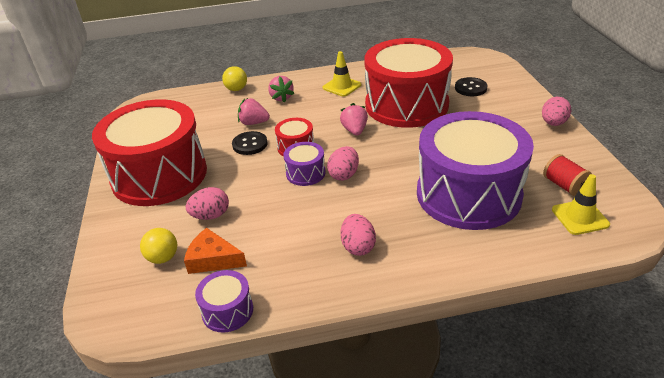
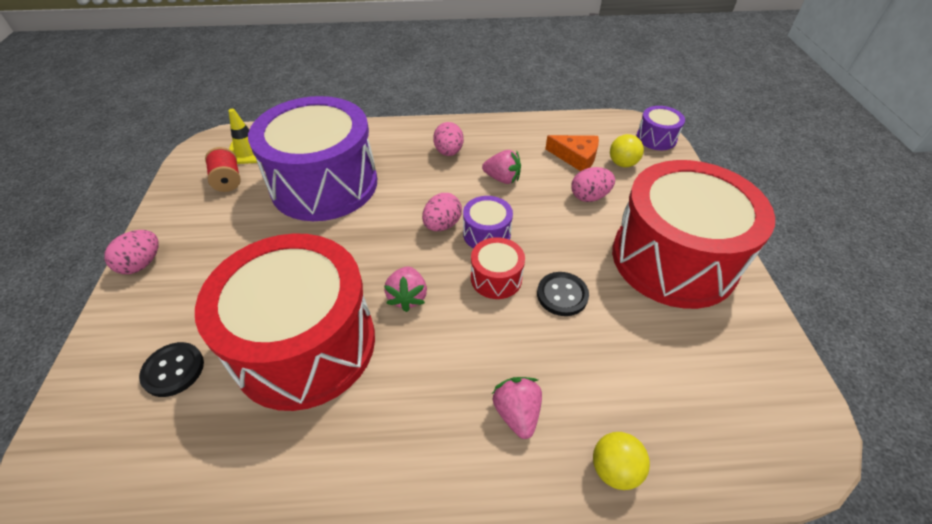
camera: 175 degrees left, 10 degrees up
purple drum [195,270,253,333] -> purple drum moved to [636,106,685,150]
pink strawberry [238,98,270,125] -> pink strawberry moved to [482,150,521,184]
yellow traffic cone [322,51,361,97] -> none

